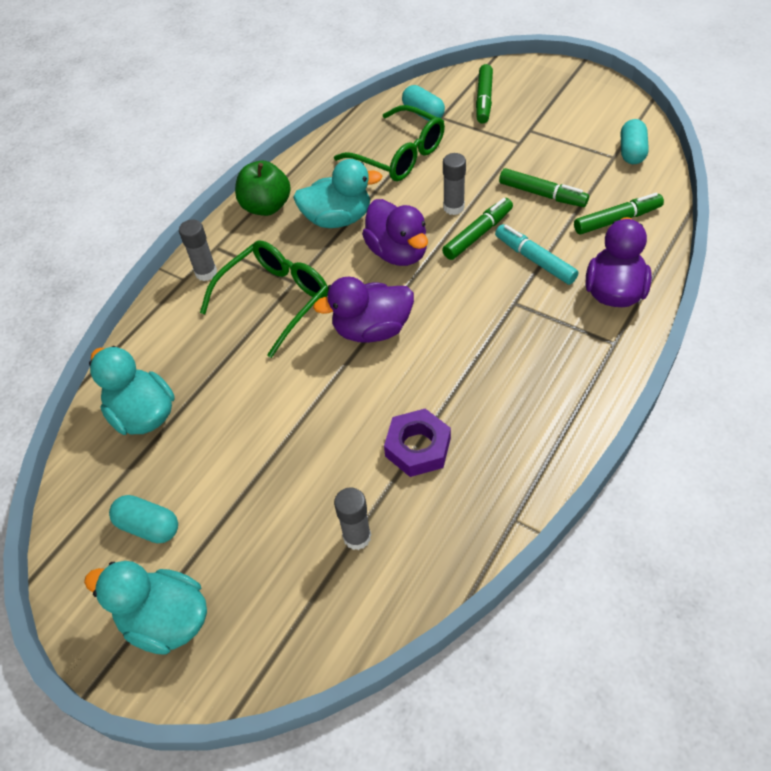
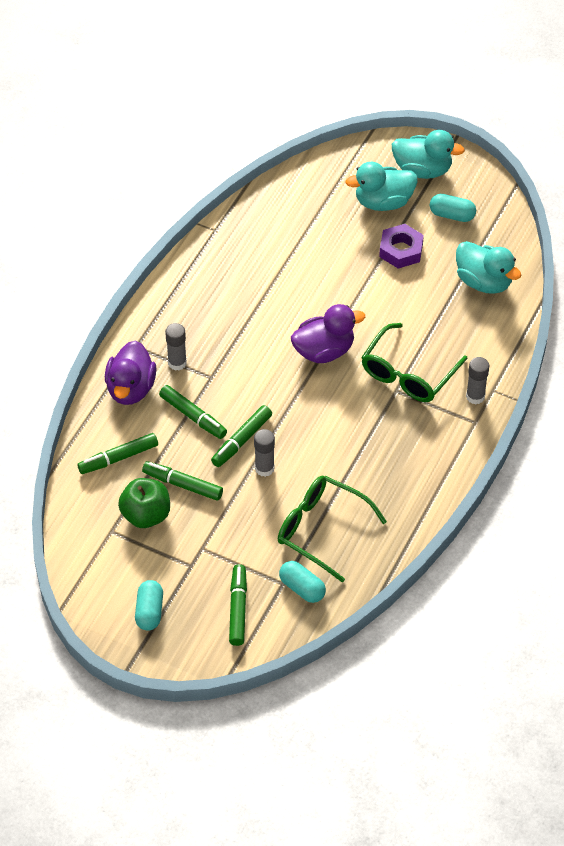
camera: 170 degrees right, 0 degrees up
green apple [235,161,291,216] -> green apple moved to [118,478,170,528]
turquoise duck [293,159,382,228] -> turquoise duck moved to [346,162,418,211]
grey glue stick [334,488,371,550] -> grey glue stick moved to [165,323,187,371]
purple duck [362,199,428,266] -> none
purple nut [384,409,451,477] -> purple nut moved to [379,224,424,269]
turquoise marker [495,224,579,285] -> green marker [159,385,227,439]
turquoise capsule [621,119,649,164] -> turquoise capsule moved to [135,580,163,631]

